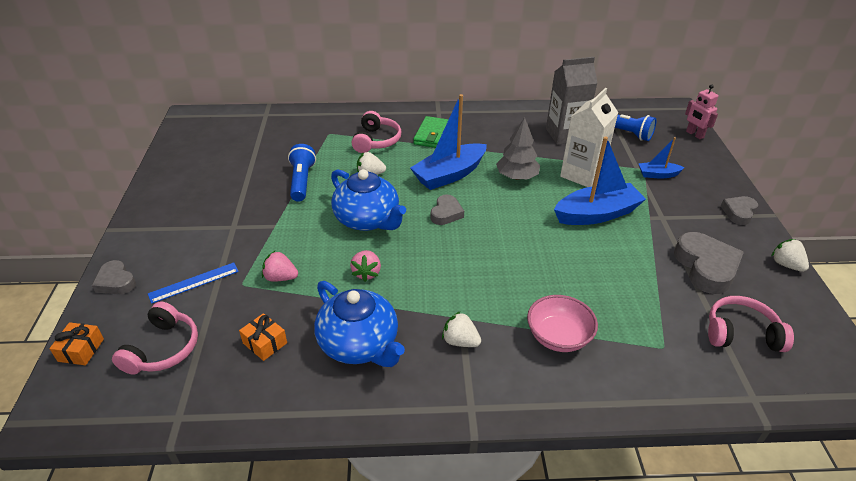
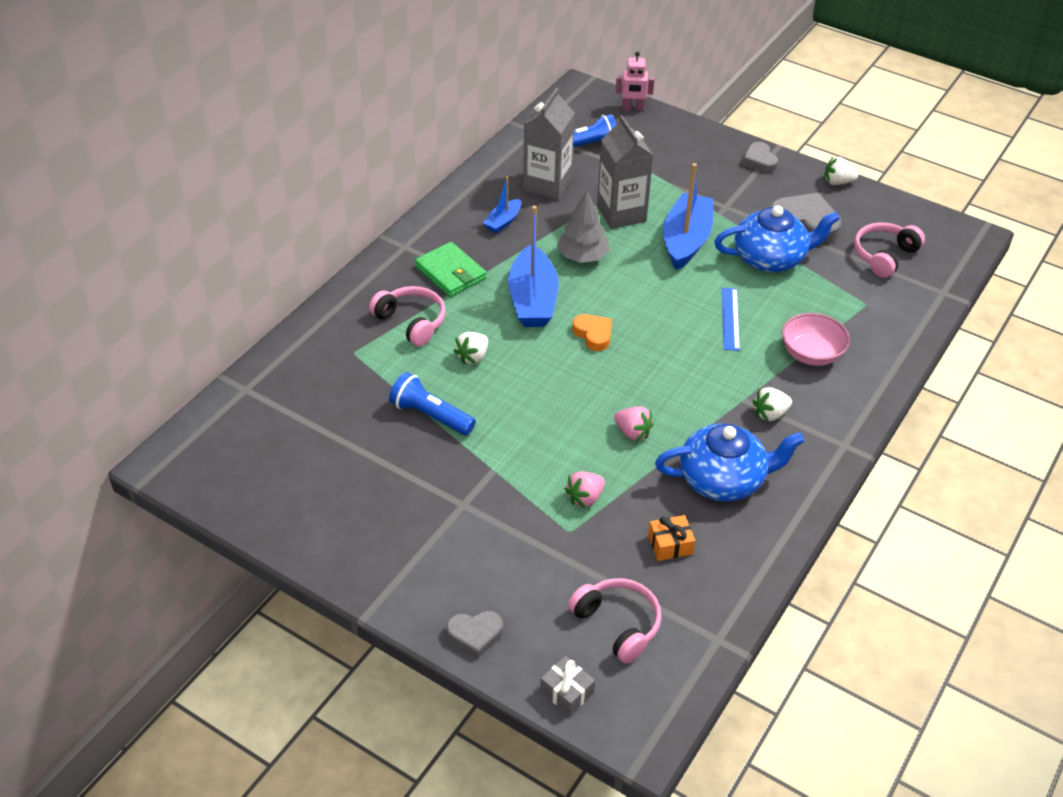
camera: 55 degrees left, 5 degrees up
orange gift [49,322,104,365] -> grey gift [540,656,595,716]
blue ruler [148,262,239,304] -> blue ruler moved to [722,288,740,351]
blue teapot [331,169,406,231] -> blue teapot moved to [714,205,840,272]
grey heart [431,194,464,225] -> orange heart [573,314,612,351]
white carton [560,88,618,187] -> grey carton [597,115,654,229]
blue boat [639,137,685,179] -> blue boat moved to [483,177,521,234]

